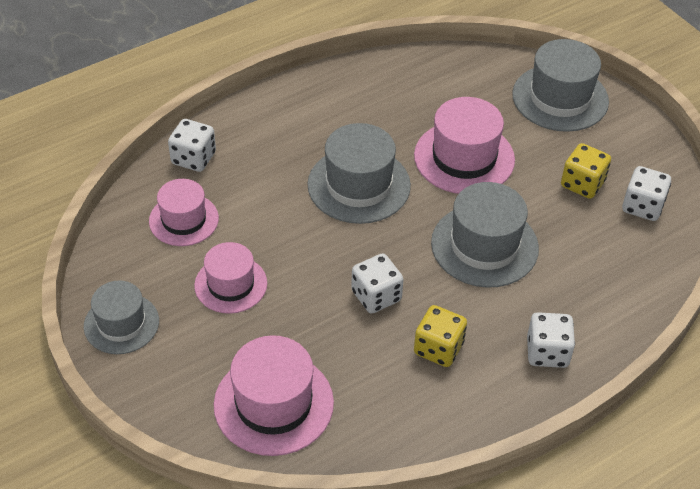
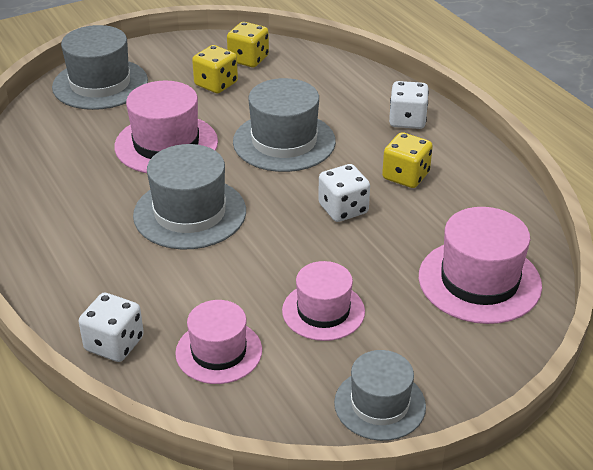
camera: 85 degrees left, 10 degrees down
white dice [622,166,671,221] -> yellow dice [227,22,269,67]

